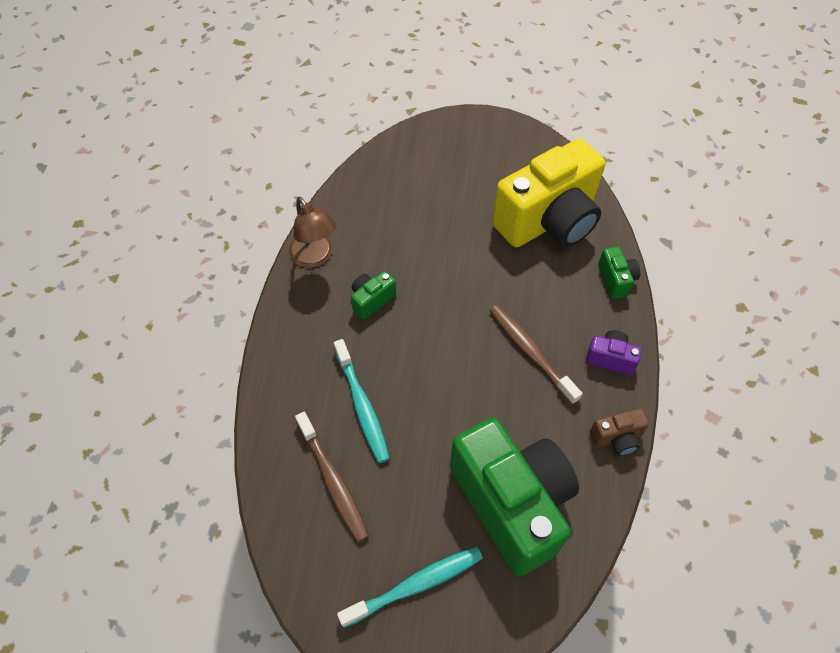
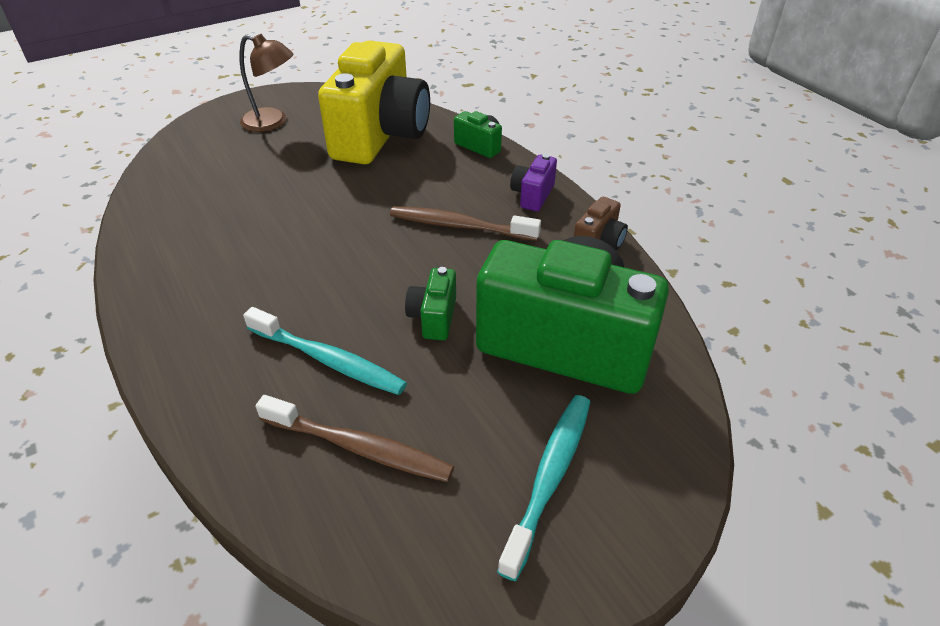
camera: 40 degrees left, 15 degrees down
brown lamp [289,197,336,268] -> brown lamp moved to [239,34,294,132]
green camera [351,271,396,320] -> green camera moved to [405,267,456,340]
purple camera [586,330,642,375] -> purple camera turned 45 degrees counterclockwise [510,154,557,211]

